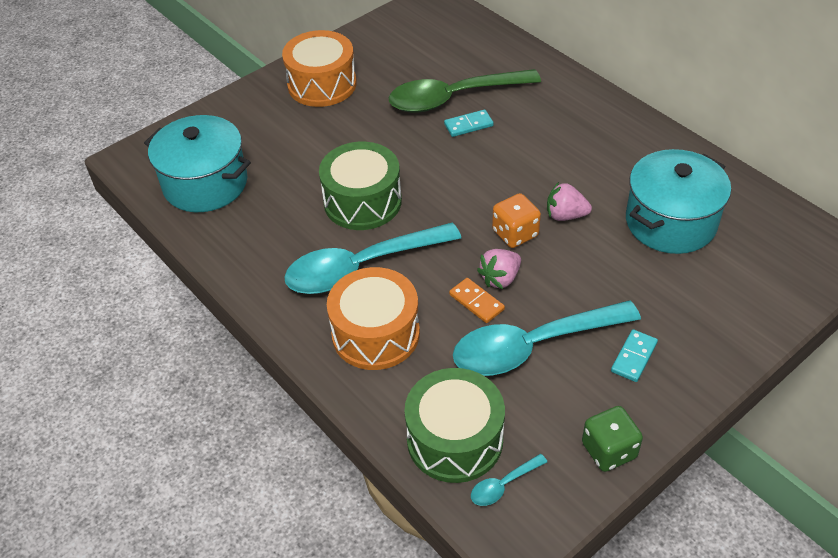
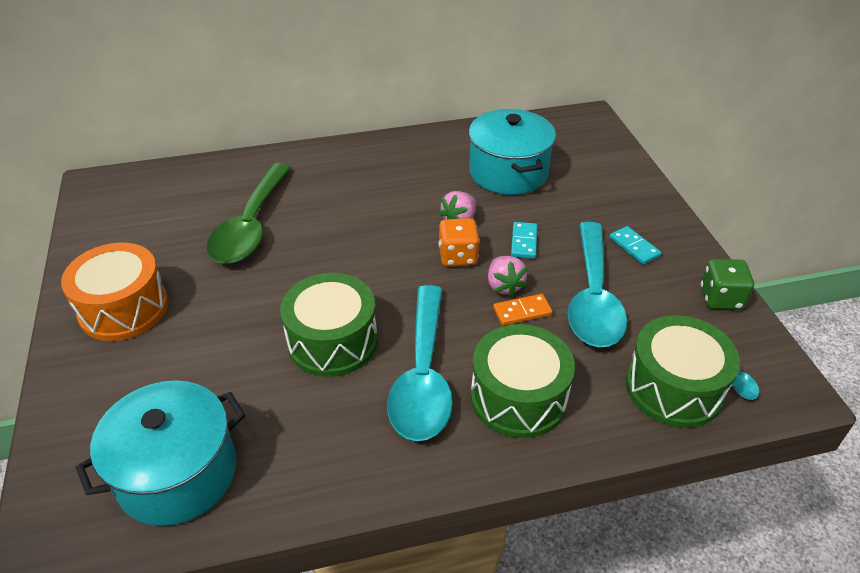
camera: 65 degrees left, 5 degrees down
orange drum [327,267,420,370] -> green drum [471,324,575,438]
turquoise domino [444,110,494,137] -> turquoise domino moved to [511,222,537,259]

